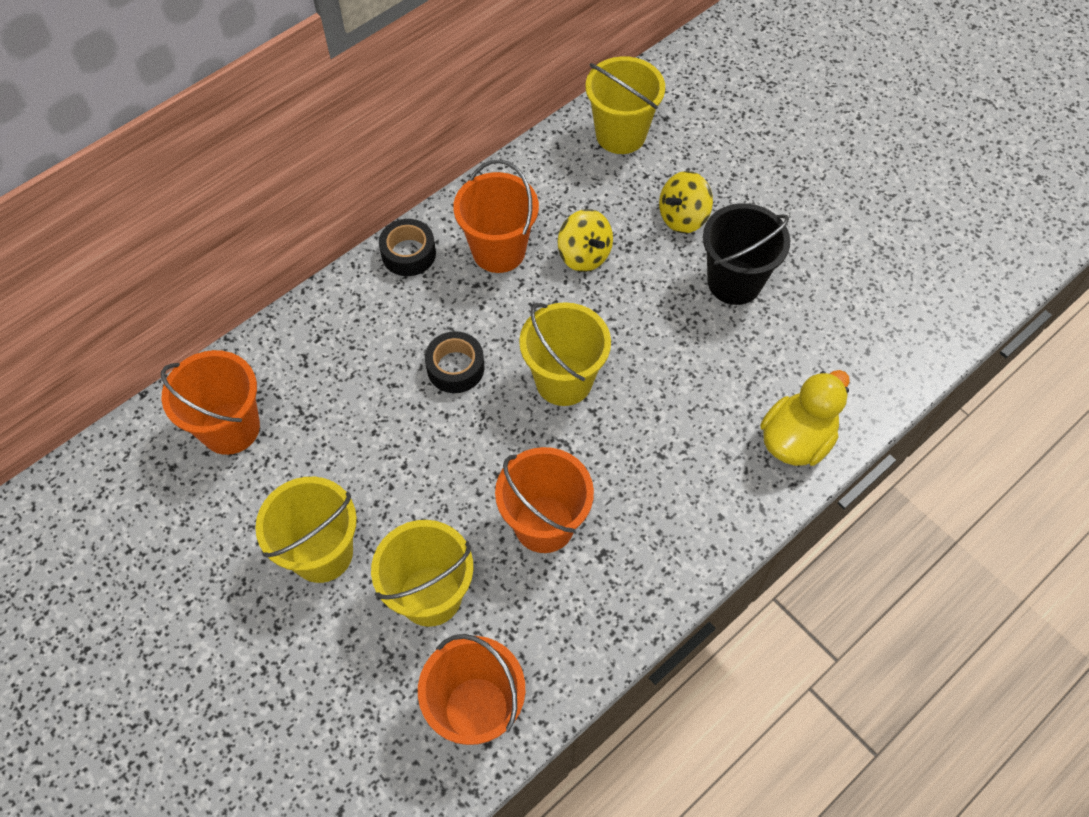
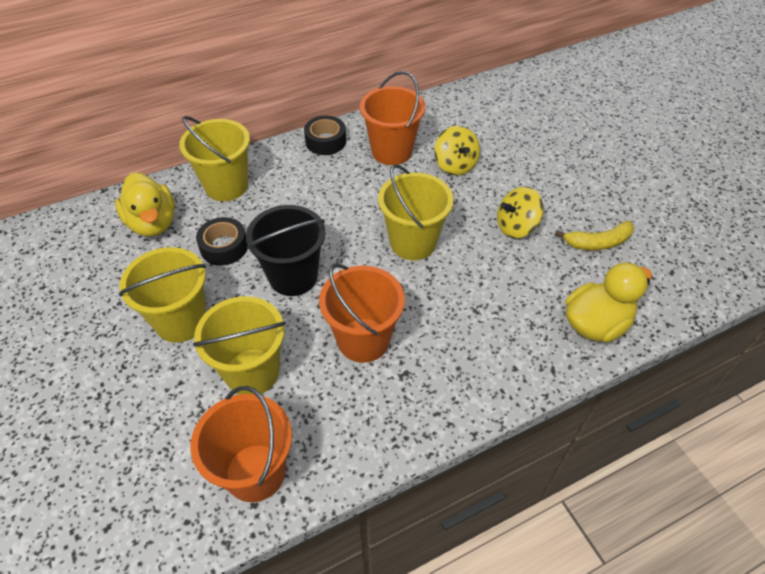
camera: 15 degrees right, 10 degrees down
orange bucket [161,350,260,455] -> yellow duck [115,172,175,237]
black tape [425,331,484,393] -> black tape moved to [196,217,248,265]
yellow bucket [585,56,665,154] -> yellow bucket moved to [179,116,250,201]
yellow spinning top [659,171,713,233] -> yellow spinning top moved to [497,186,544,238]
black bucket [703,203,790,305] -> black bucket moved to [246,205,325,296]
none -> yellow banana [555,221,634,250]

